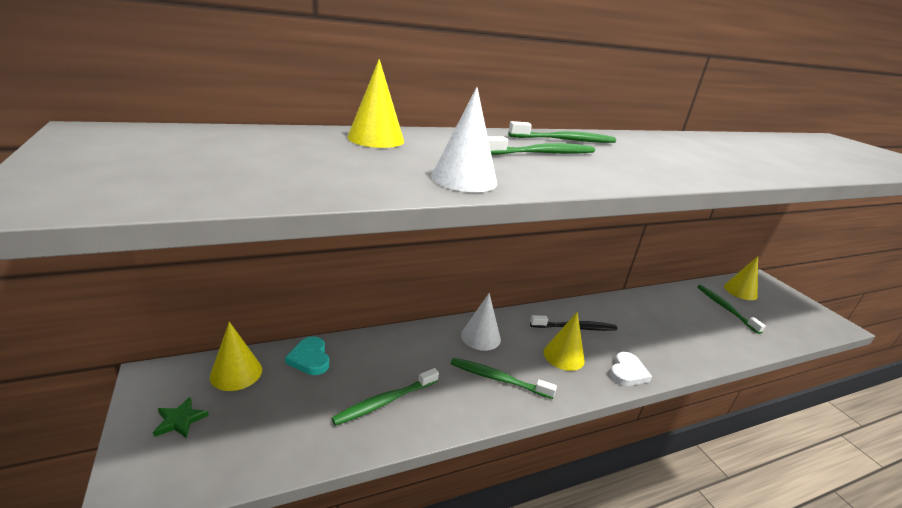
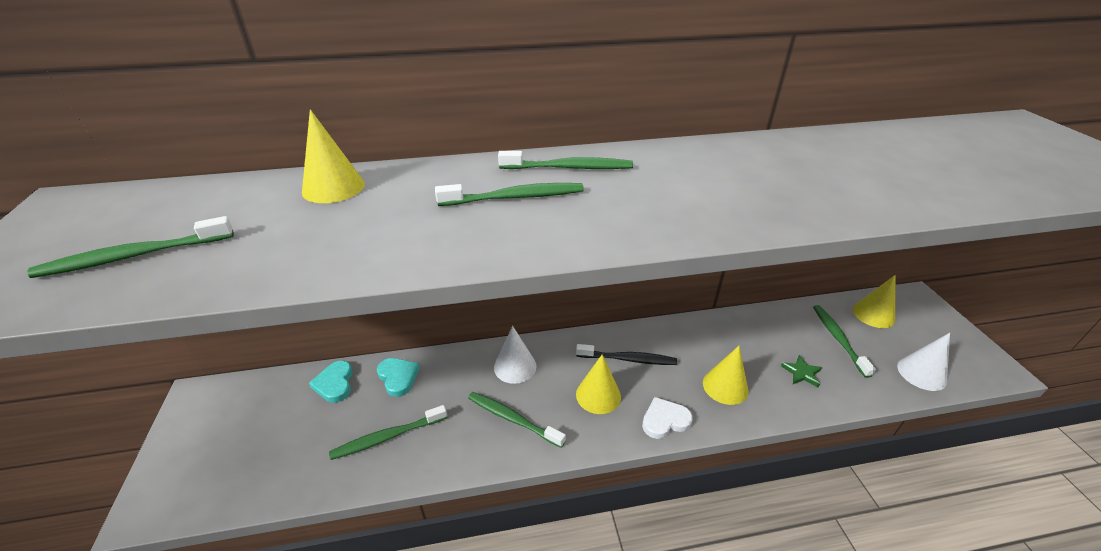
camera: 15 degrees right, 10 degrees up
green star [153,397,209,438] -> green star moved to [781,355,822,387]
yellow cone [210,322,262,391] -> yellow cone moved to [703,346,748,405]
white cone [431,87,497,192] -> white cone moved to [897,333,950,391]
white heart [610,352,652,386] -> white heart turned 150 degrees counterclockwise [642,397,693,439]
none -> green toothbrush [28,216,234,278]
none -> turquoise heart [377,358,419,397]

